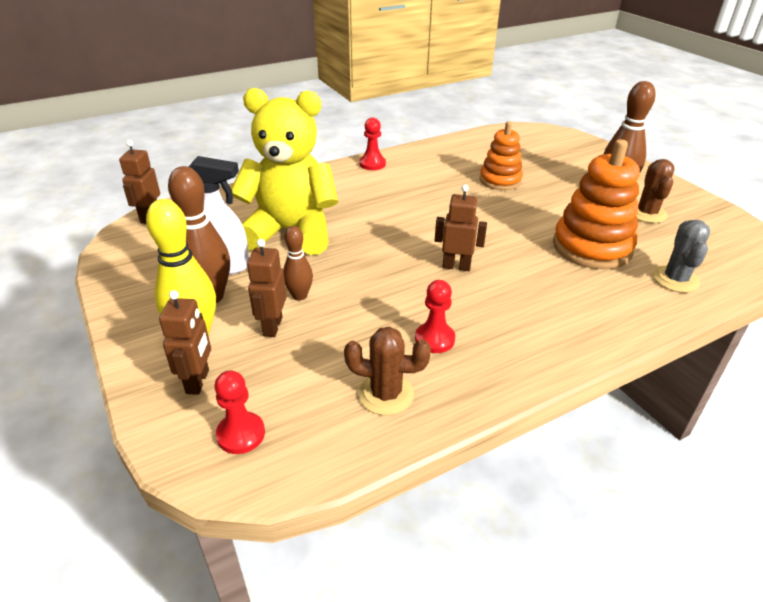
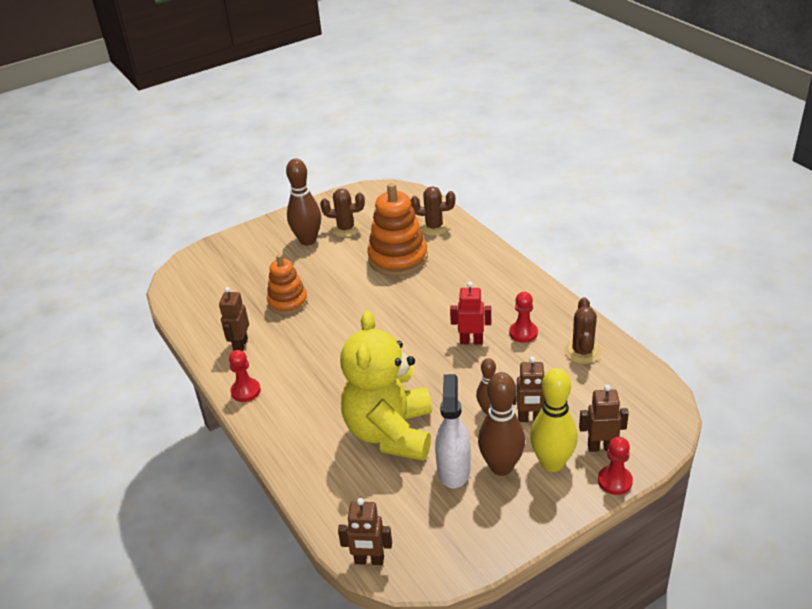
camera: 90 degrees left, 0 degrees up
red pawn [214,371,265,454] -> red pawn moved to [598,437,633,495]
brown robot [435,185,487,271] -> brown robot moved to [219,287,249,351]
grey cactus [653,220,710,293] -> brown cactus [411,186,455,236]
none -> red robot [450,282,491,345]

